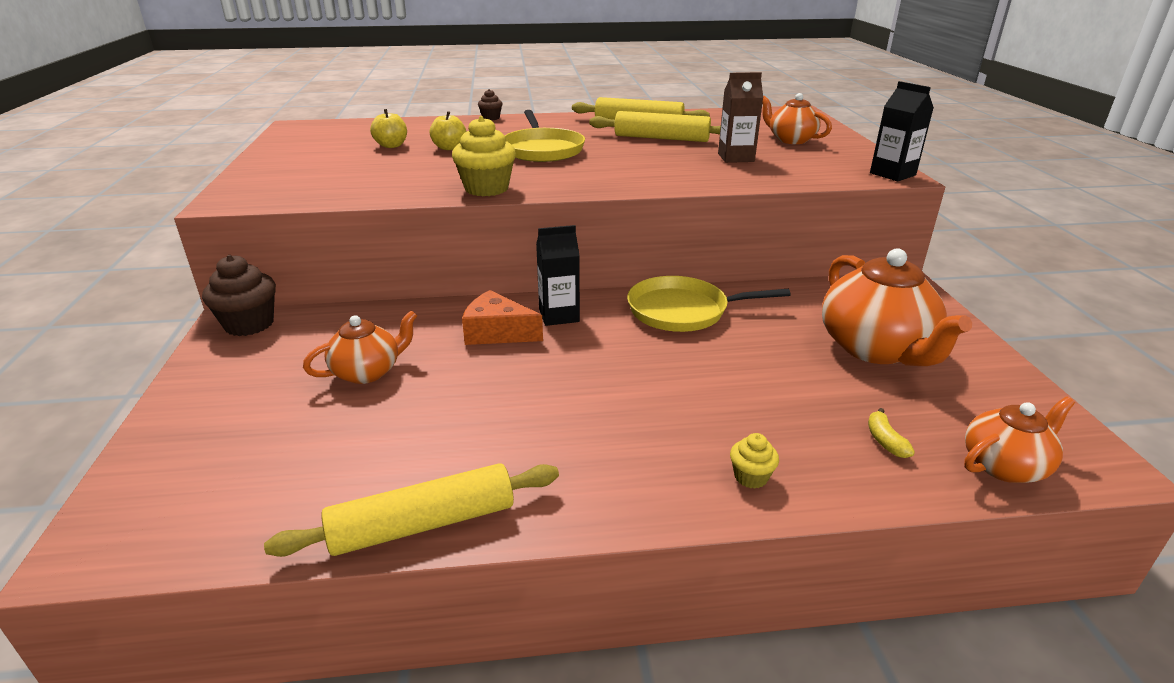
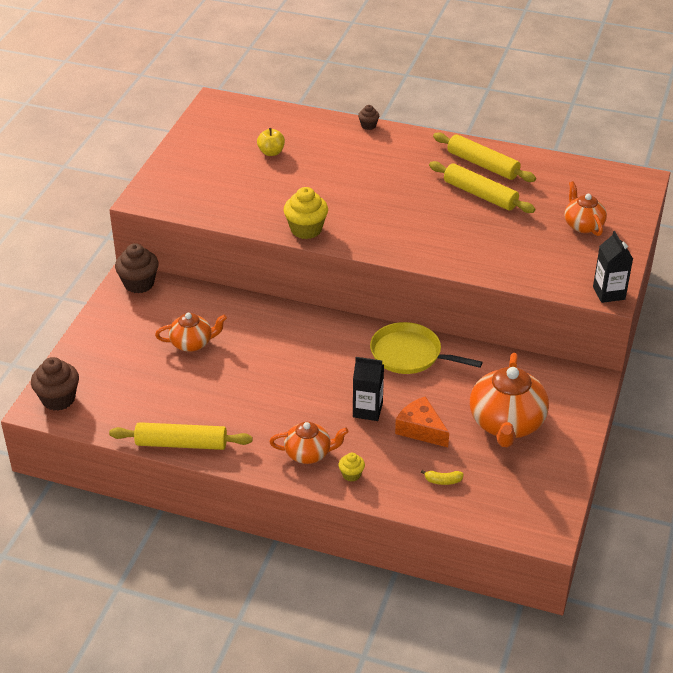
camera: 25 degrees right, 10 degrees up
yellow apple [430,111,466,150] -> none
orange cheese [462,290,543,345] -> orange cheese moved to [395,396,449,447]
yellow pan [505,110,585,162] -> none
black carton [536,225,580,326] -> black carton moved to [353,357,384,421]
brown carton [718,72,763,163] -> none
yellow banana [868,408,915,458] -> yellow banana turned 105 degrees counterclockwise [421,470,464,485]
orange teapot [964,396,1075,483] -> orange teapot moved to [269,422,349,464]
none -> brown cupcake [31,357,79,411]

